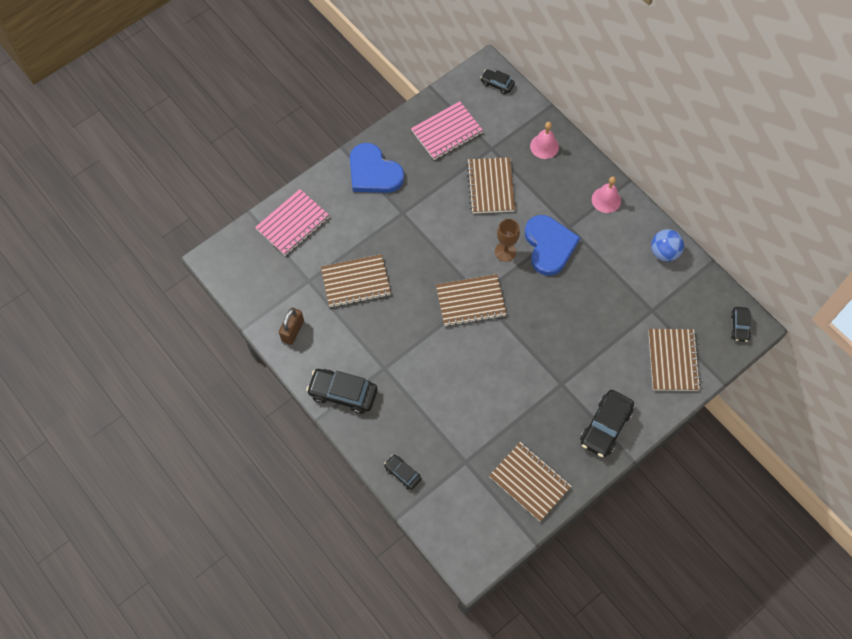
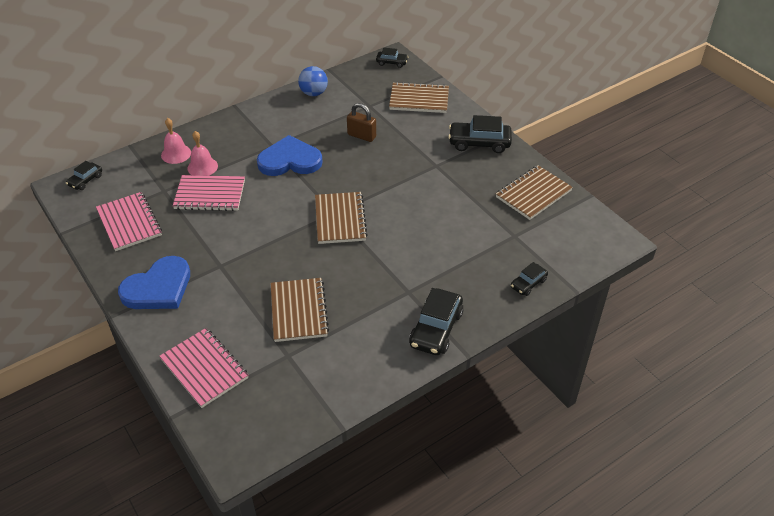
camera: 85 degrees left, 20 degrees down
brown padlock [279,308,304,345] -> brown padlock moved to [347,103,376,142]
brown notebook [466,157,515,214] -> pink notebook [173,175,245,211]
brown goblet [495,219,520,262] -> none
black car [580,390,634,457] -> black car turned 150 degrees clockwise [448,115,512,153]
pink bell [592,176,621,213] -> pink bell moved to [187,131,218,176]

